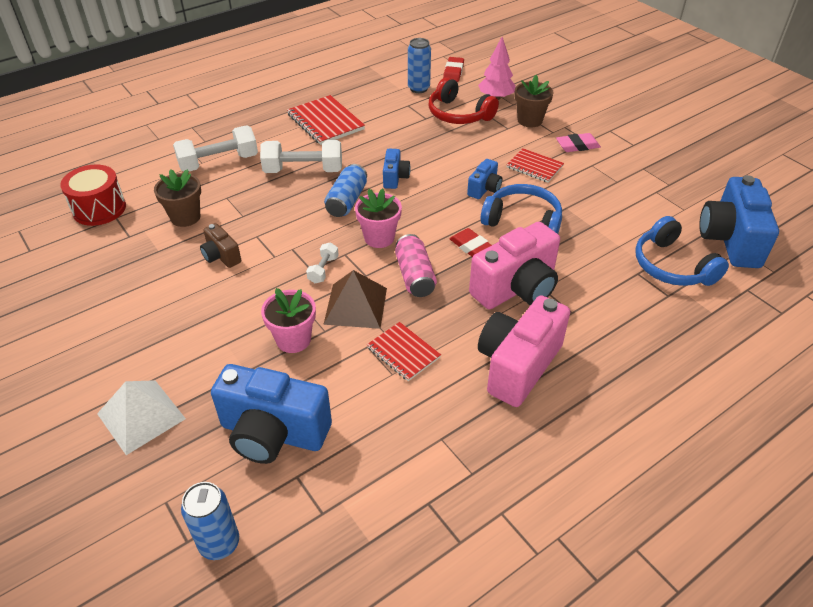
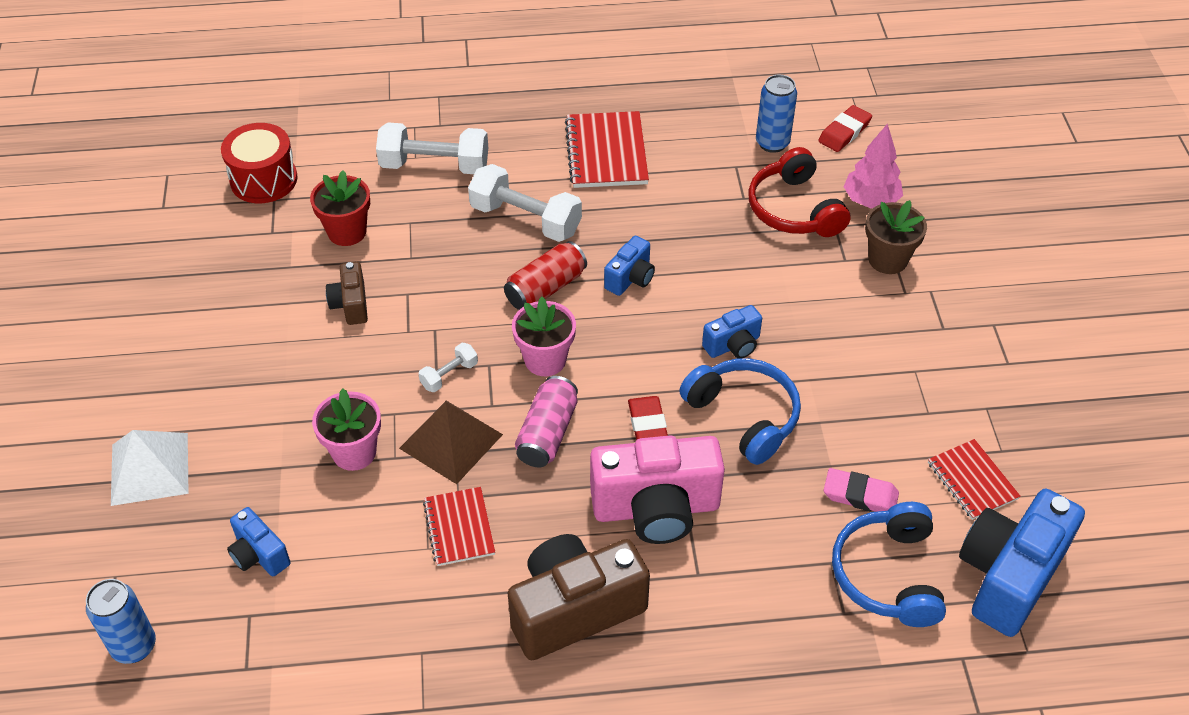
camera: 30 degrees right, 5 degrees up
brown flower pot [154,169,201,227] -> red flower pot [310,170,370,246]
blue camera [211,364,332,464] -> blue camera [227,507,291,576], size x0.50
blue can [324,164,367,217] -> red can [504,241,587,310]
pink camera [478,295,570,407] -> brown camera [508,534,650,660]
red notebook [506,148,564,183] -> red notebook moved to [928,439,1021,520]
pink eraser [556,133,601,152] -> pink eraser moved to [824,468,899,512]

